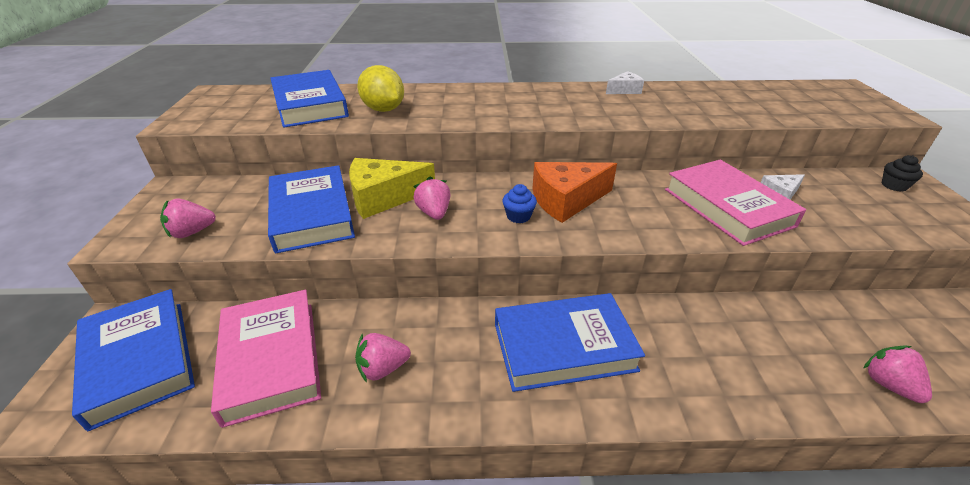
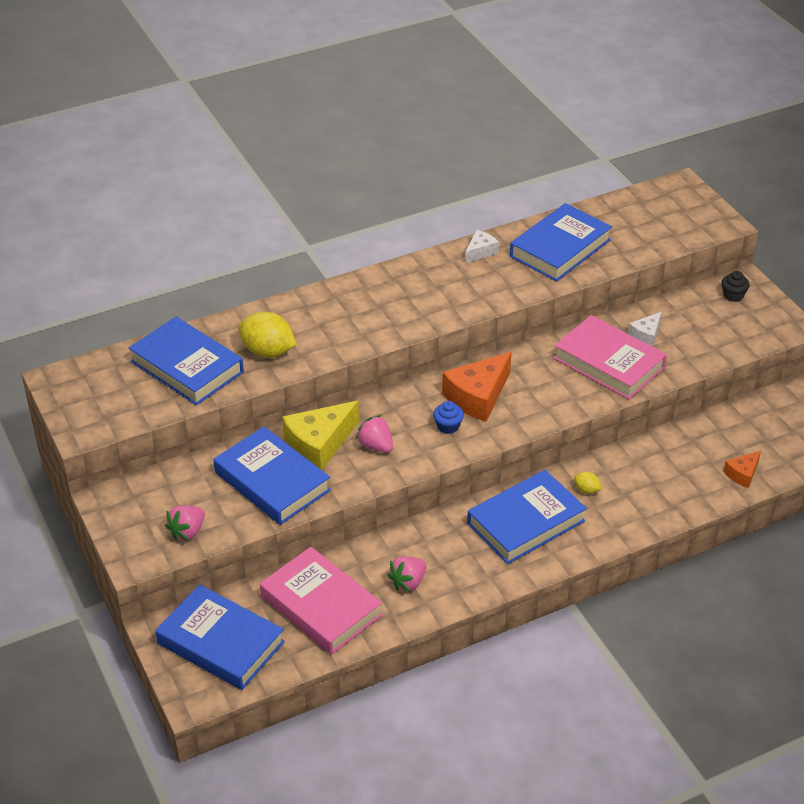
camera: 25 degrees left, 5 degrees up
pink strawberry [863,345,932,403] -> orange cheese [723,451,761,488]
none -> blue book [510,203,612,281]
none -> yellow lemon [574,472,602,494]

